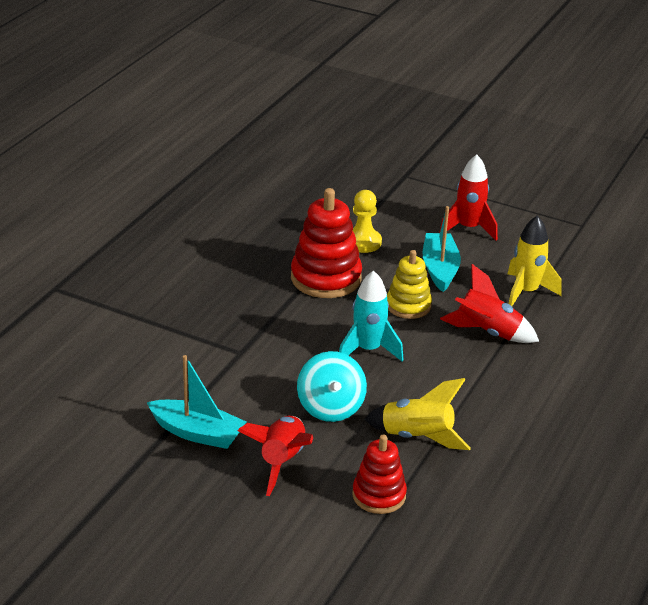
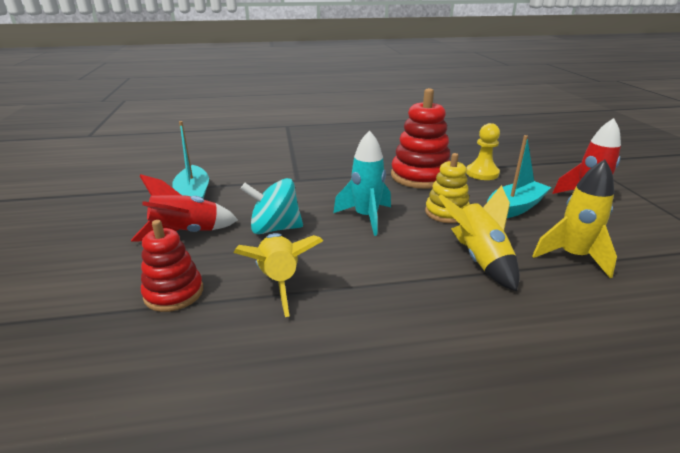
camera: 55 degrees right, 5 degrees down
turquoise spinning top [297,351,367,422] -> turquoise spinning top turned 45 degrees clockwise [241,178,303,234]
red rocket [440,264,539,343] -> yellow rocket [438,185,520,292]

